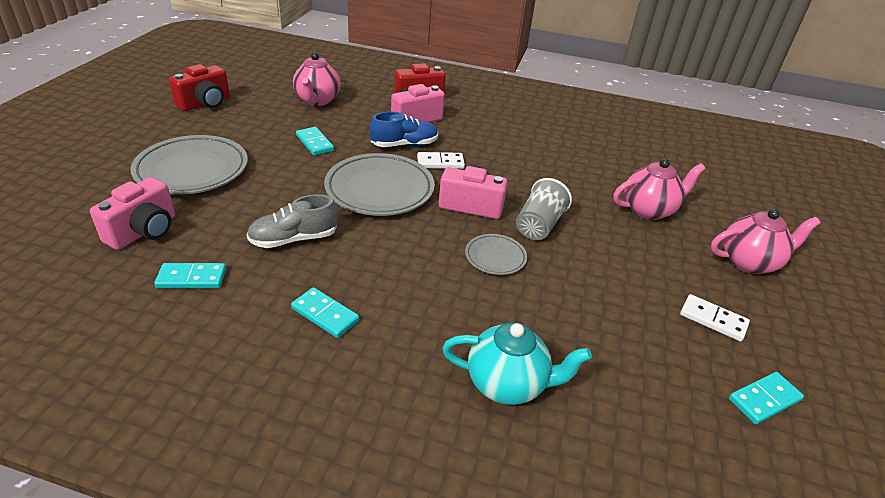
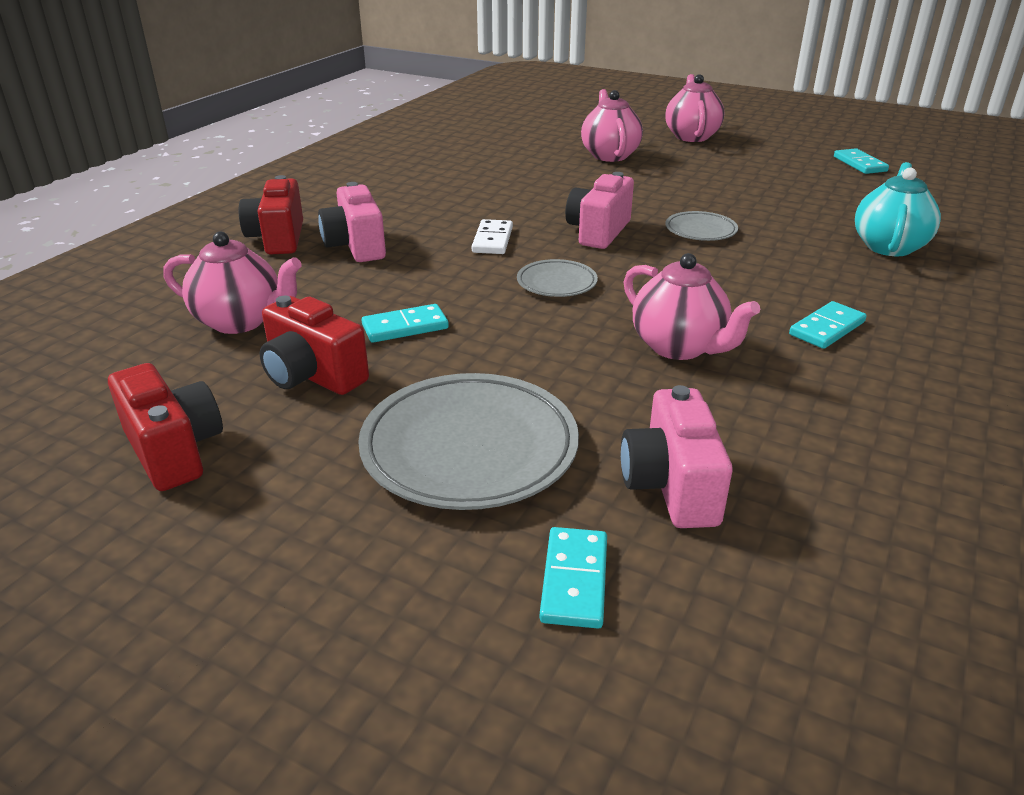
camera: 75 degrees left, 5 degrees down
pink camera [90,177,175,250] -> pink camera turned 135 degrees counterclockwise [621,385,733,528]
turquoise domino [154,263,226,288] -> turquoise domino moved to [540,527,607,629]
grey shoe [247,194,338,248] -> pink teapot [624,253,760,360]
grey plate [324,153,435,216] -> grey plate [517,259,598,297], size x0.51
blue shoe [370,112,438,147] -> none
grey cup [516,178,572,240] -> none
white domino [680,294,750,342] -> none
none -> red camera [260,296,369,395]

